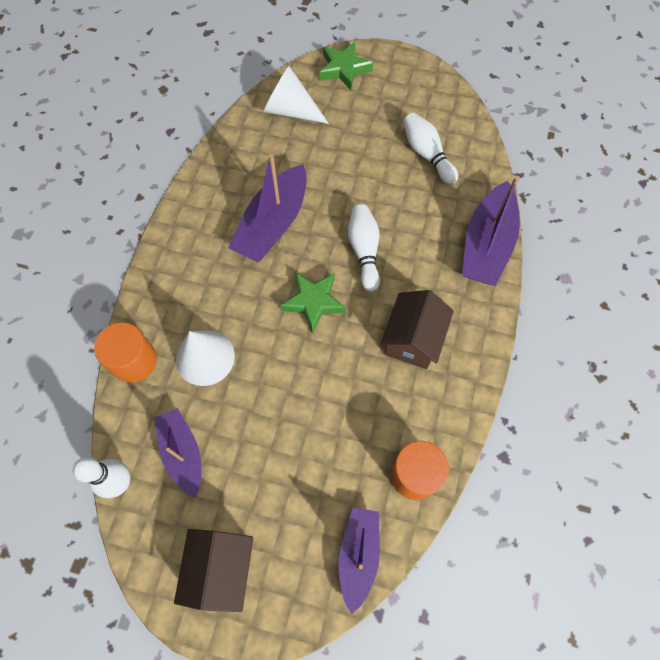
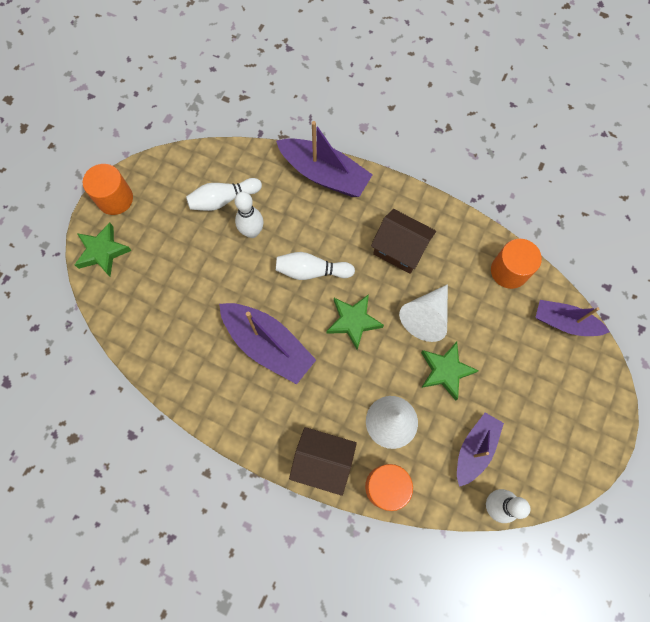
camera: 80 degrees left, 5 degrees up
purple boat [154,408,201,498] -> purple boat turned 135 degrees clockwise [457,413,504,487]
brown house [174,529,253,612] -> brown house moved to [289,427,357,496]
white cone [264,66,329,124] -> white cone moved to [399,284,448,342]
none -> orange cylinder [83,164,133,215]
none -> white bowling pin [234,192,264,238]
none -> green star [421,342,479,401]

